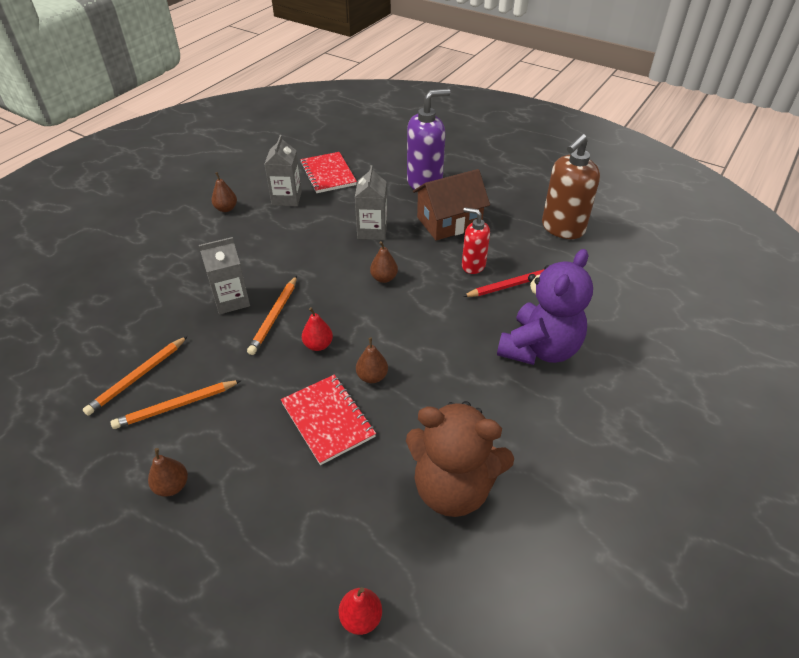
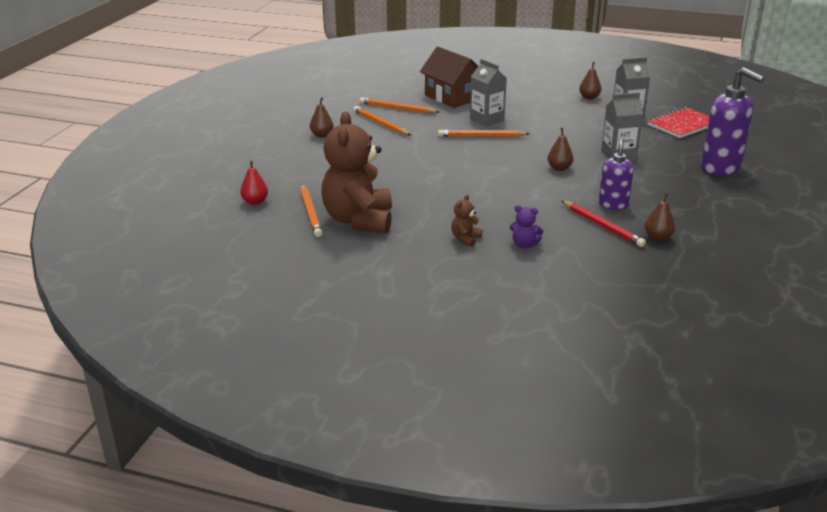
camera: 75 degrees right, 15 degrees down
red notebook [281,375,376,465] -> none
red pear [302,307,333,351] -> none
brown pear [356,338,388,383] -> brown pear moved to [645,193,675,241]
brown house [413,169,490,241] -> brown house moved to [420,46,478,108]
red soap dispenser [462,208,490,274] -> purple soap dispenser [599,137,634,210]
purple teddy bear [497,249,593,365] -> purple teddy bear [510,205,544,248], size x0.40
brown soap dispenser [542,134,600,239] -> none
none -> orange pencil [300,184,322,237]
none -> brown teddy bear [451,195,482,247]

